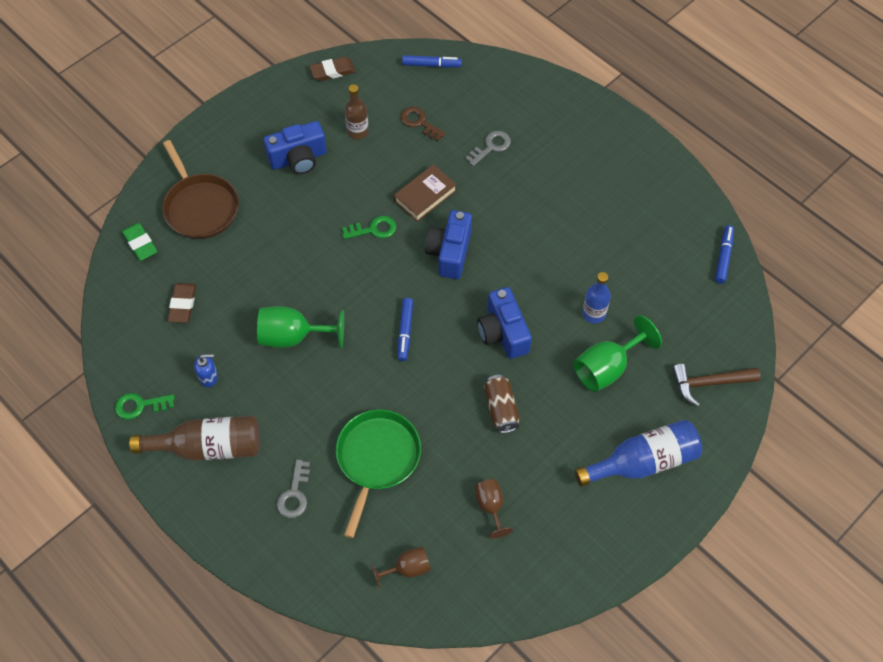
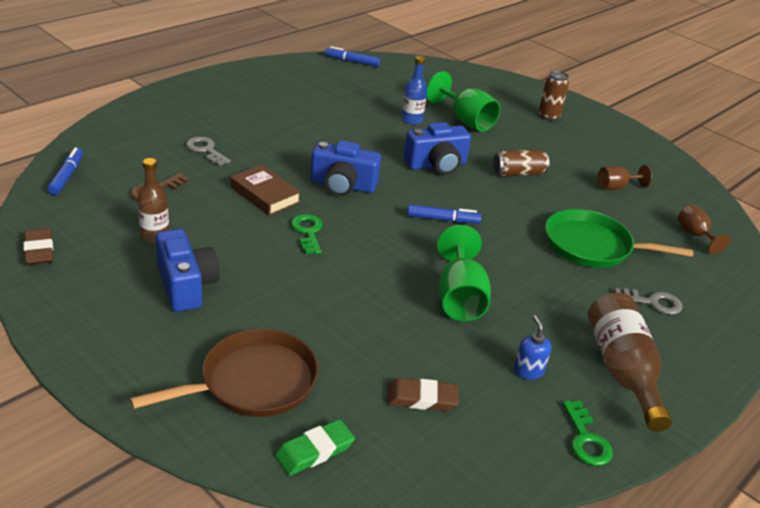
camera: 95 degrees left, 25 degrees down
blue bottle [575,420,702,487] -> brown can [539,71,569,121]
brown hammer [672,364,761,406] -> none

